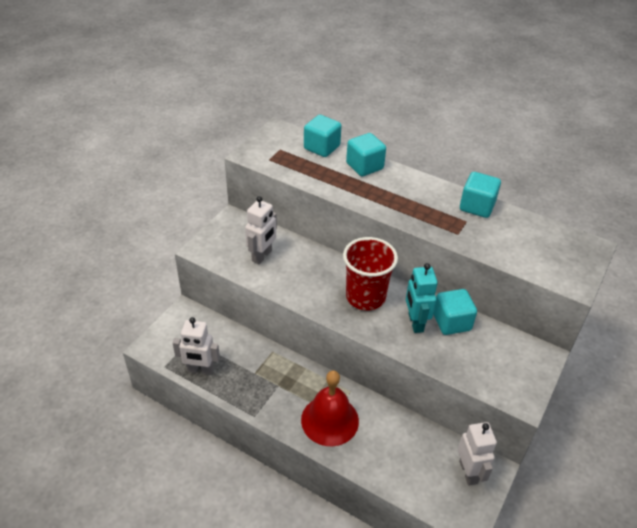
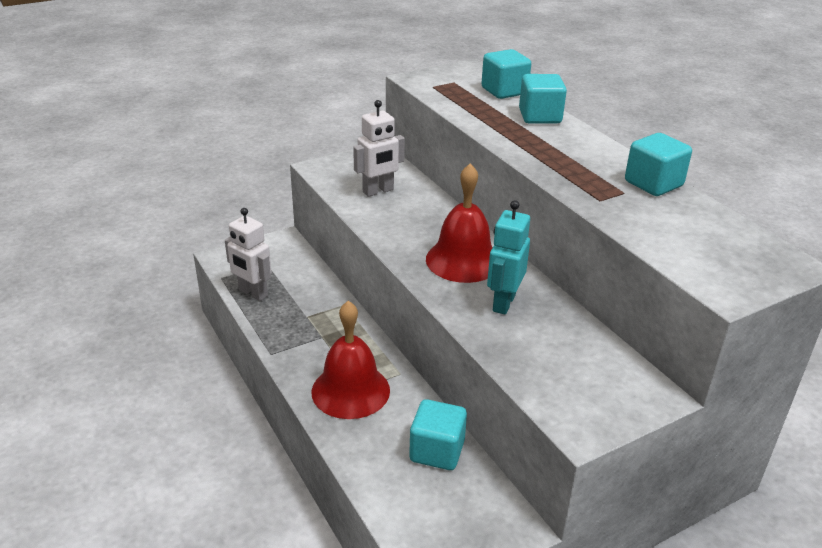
camera: 30 degrees right, 10 degrees down
red cup [343,237,398,310] -> red bell [426,163,493,283]
turquoise cube [433,289,477,335] -> turquoise cube moved to [409,399,467,470]
white robot [458,422,497,486] -> none

